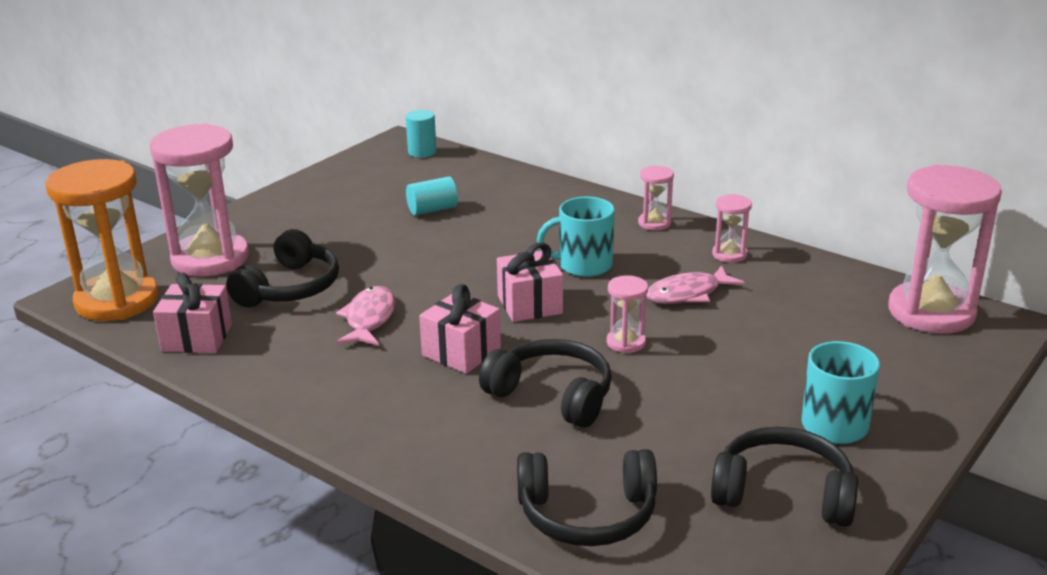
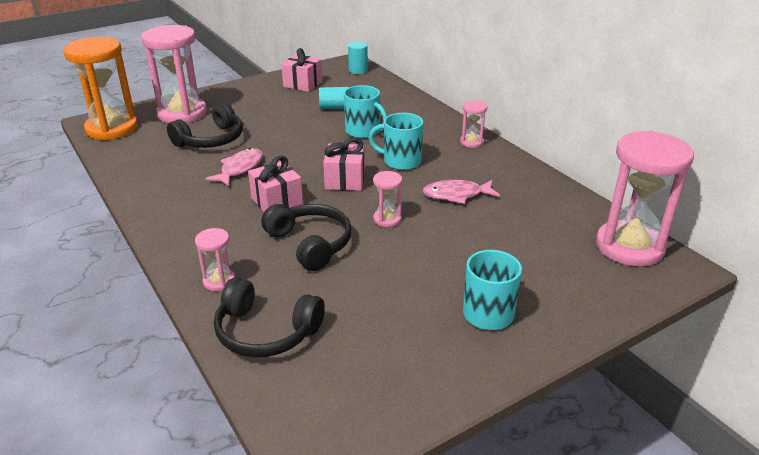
camera: 20 degrees right, 5 degrees up
pink gift [153,273,232,353] -> pink gift moved to [281,48,322,92]
black headphones [711,427,858,527] -> none
pink hourglass [712,194,752,263] -> pink hourglass moved to [195,228,235,291]
none -> turquoise mug [344,85,387,138]

